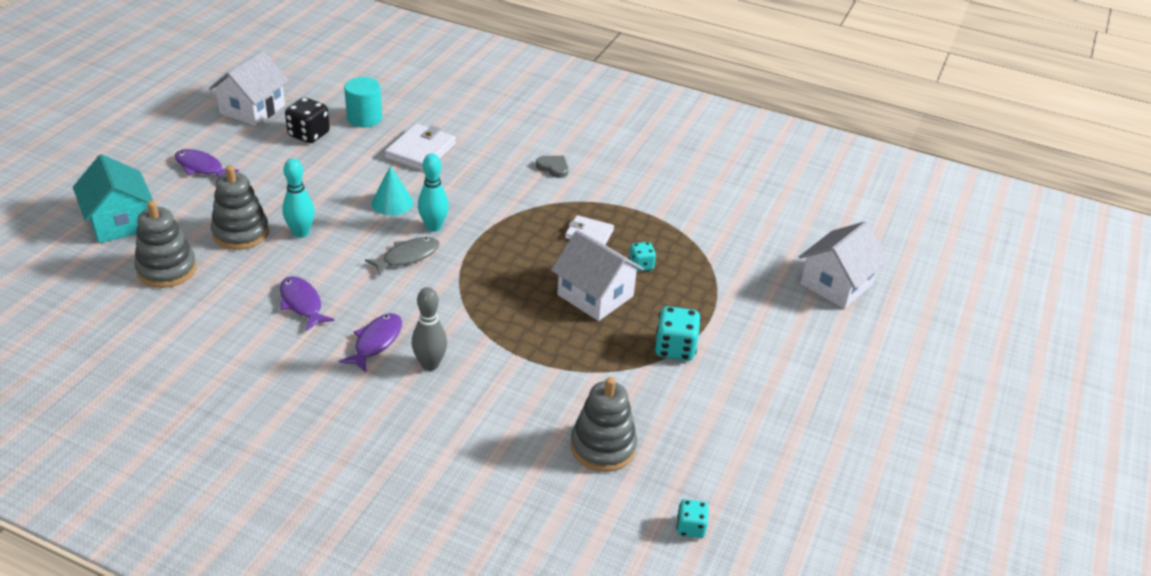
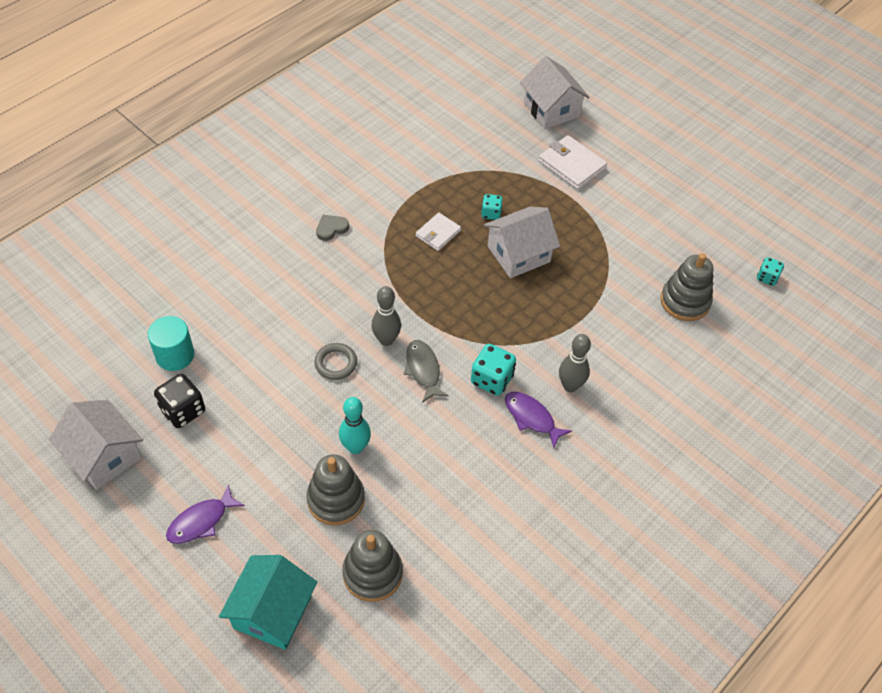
camera: 70 degrees left, 15 degrees up
turquoise house [73,154,153,243] -> turquoise house turned 60 degrees counterclockwise [219,555,317,650]
purple fish [280,276,335,331] -> none
turquoise cone [372,166,413,216] -> grey ring [314,343,357,380]
white wallet [385,123,456,171] -> white wallet moved to [538,135,607,190]
turquoise bowling pin [418,153,449,232] -> grey bowling pin [371,286,401,346]
turquoise dice [654,306,701,361] -> turquoise dice moved to [471,344,516,396]

